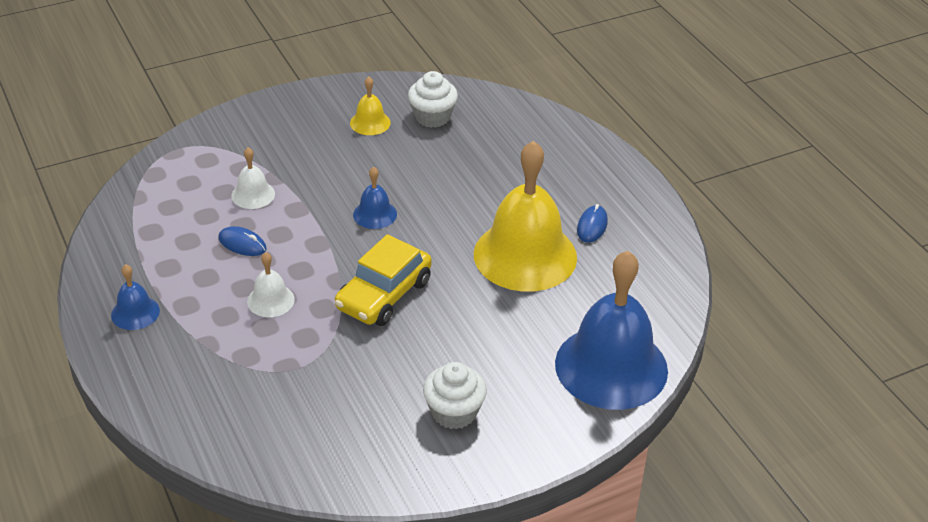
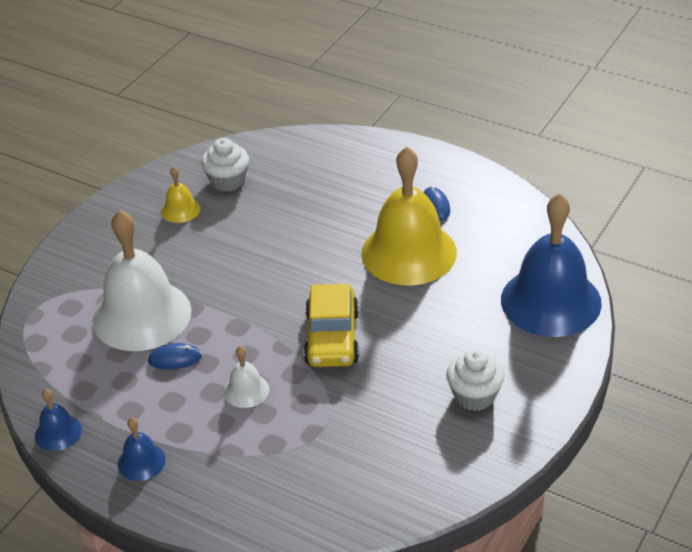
camera: 30 degrees left, 0 degrees up
white bell [231,147,275,209] -> white bell [92,210,192,351], size x2.29
blue bell [353,167,397,229] -> blue bell moved to [35,389,82,451]

